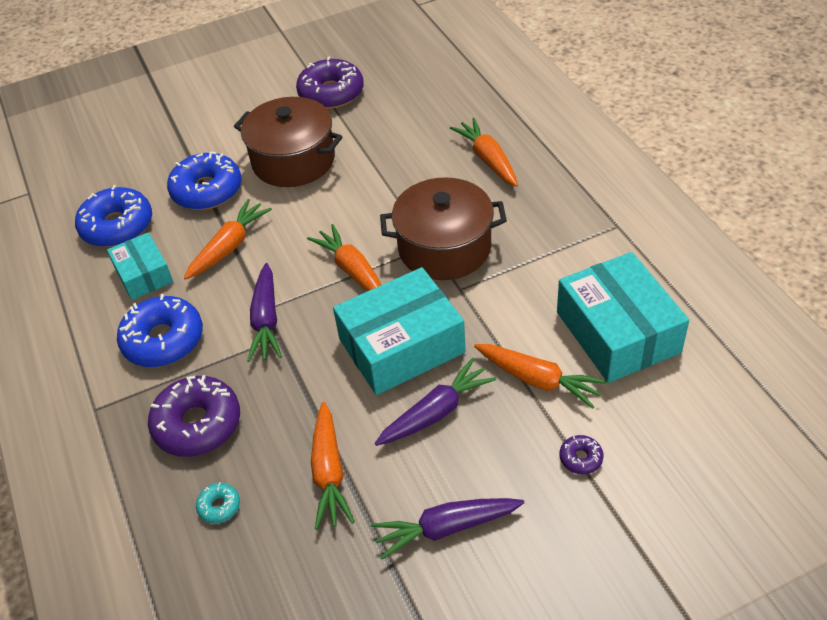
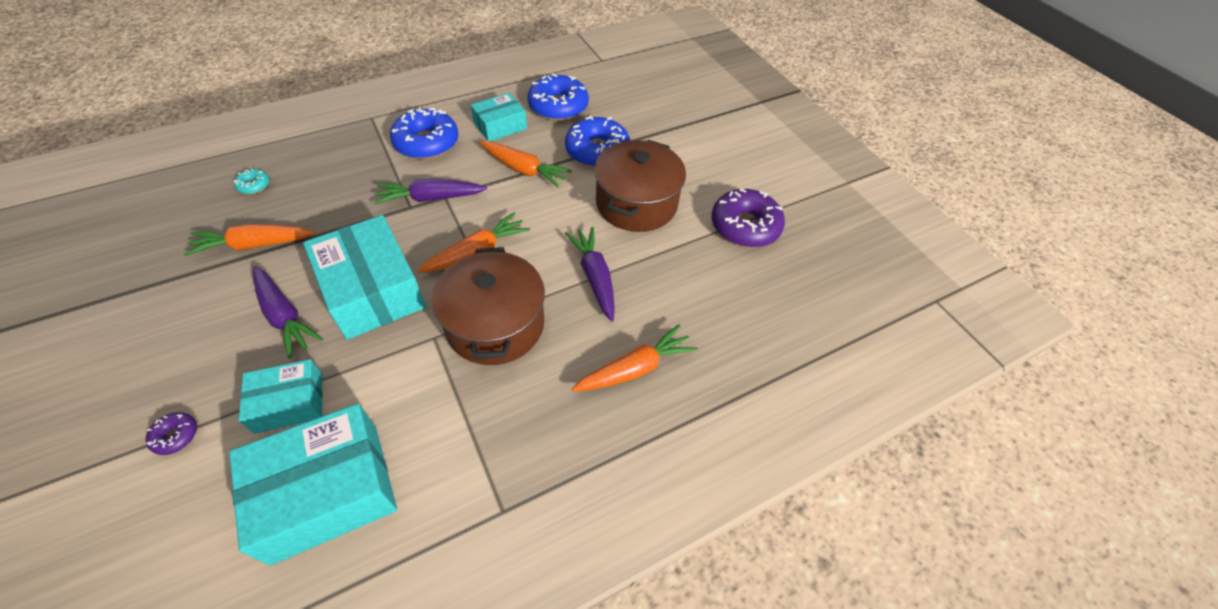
camera: 80 degrees right, 5 degrees up
purple donut [148,375,240,457] -> none
purple carrot [371,498,524,560] -> purple carrot moved to [565,227,615,321]
orange carrot [474,344,607,408] -> turquoise box [239,359,323,434]

